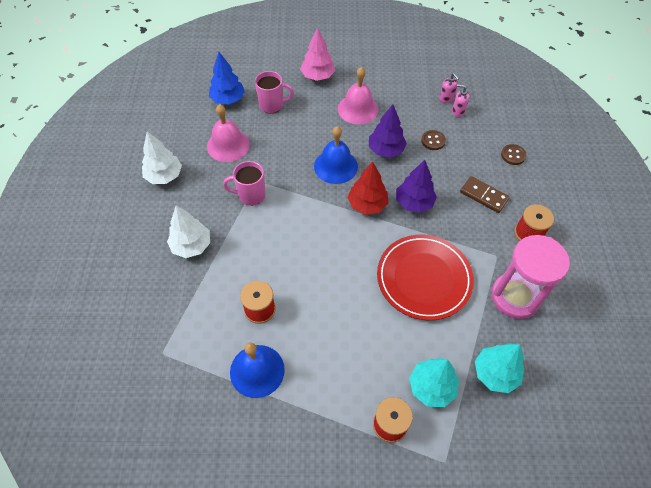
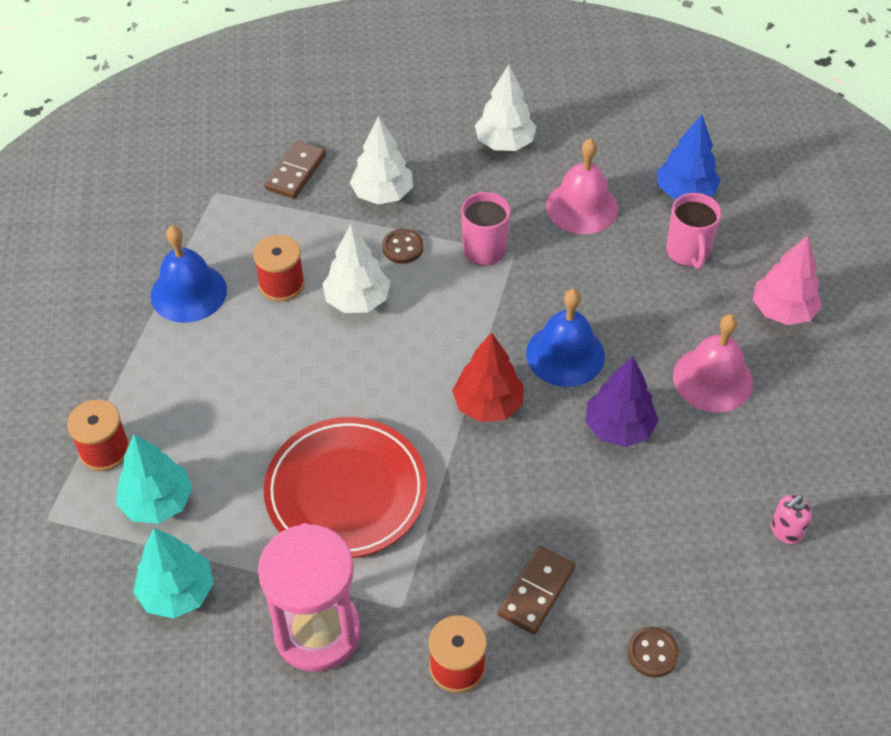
camera: 85 degrees right, 5 degrees down
purple tree [396,160,437,213] -> none
brown button [421,130,446,150] -> brown button moved to [382,229,424,264]
pink soap dispenser [452,84,470,117] -> none
none -> brown domino [265,141,326,199]
none -> white tree [322,225,390,313]

